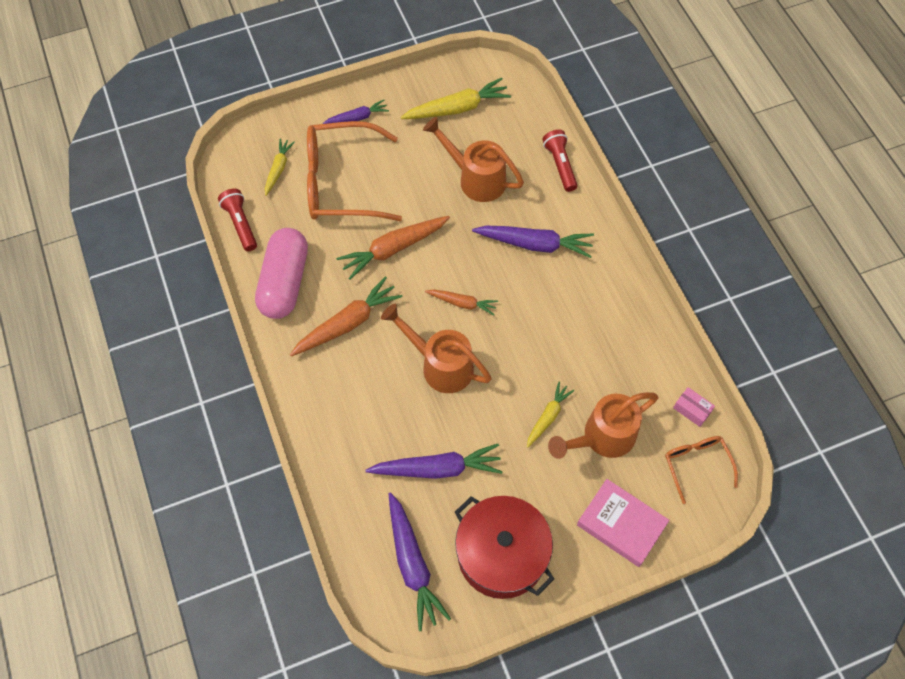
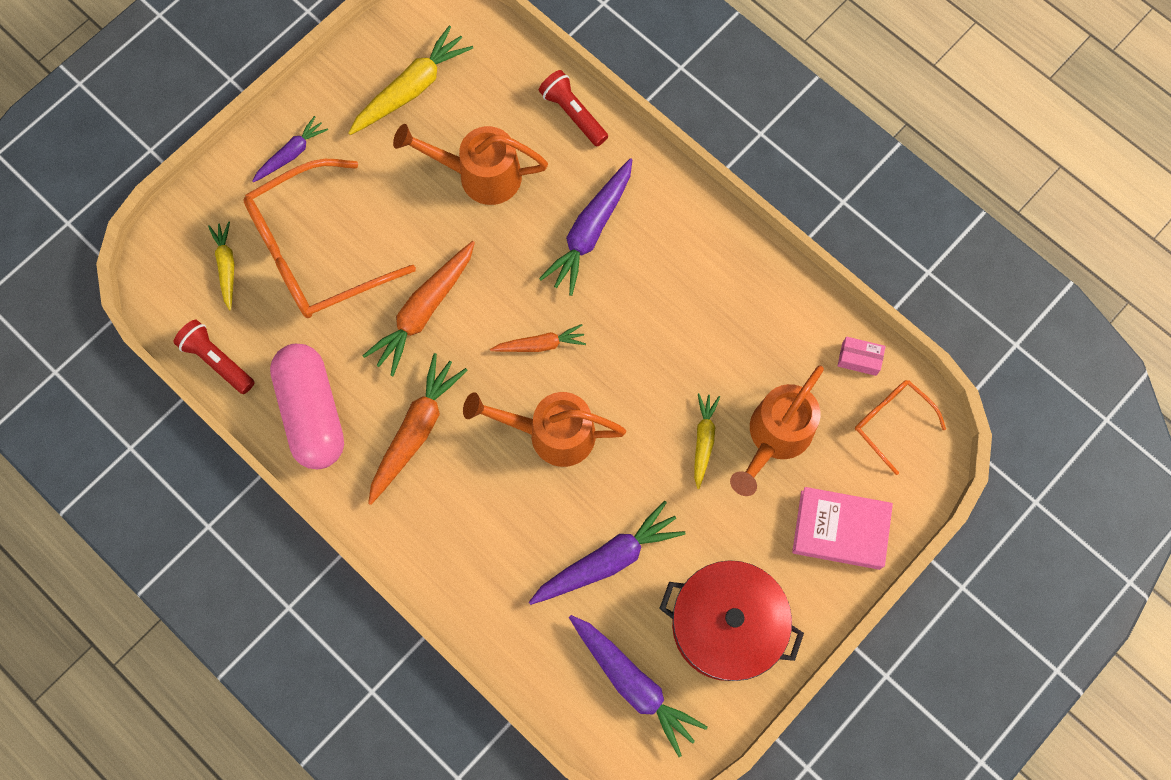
camera: 25 degrees left, 10 degrees up
purple carrot [472,226,594,258] -> purple carrot turned 135 degrees clockwise [539,158,632,296]

